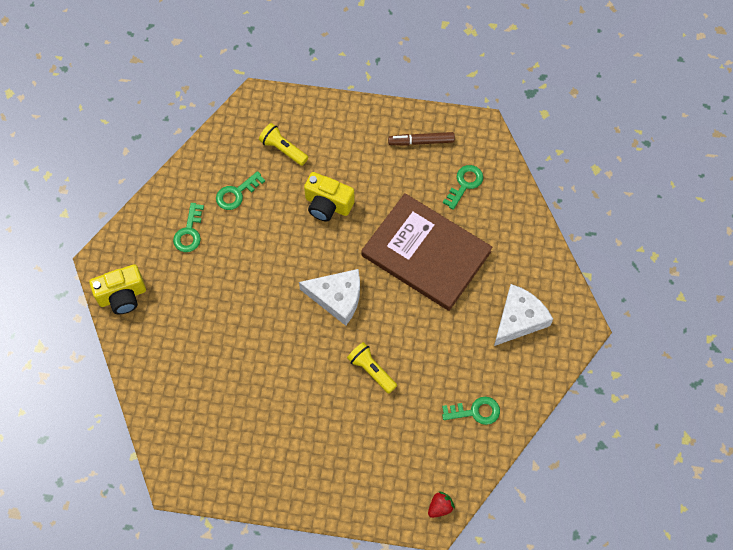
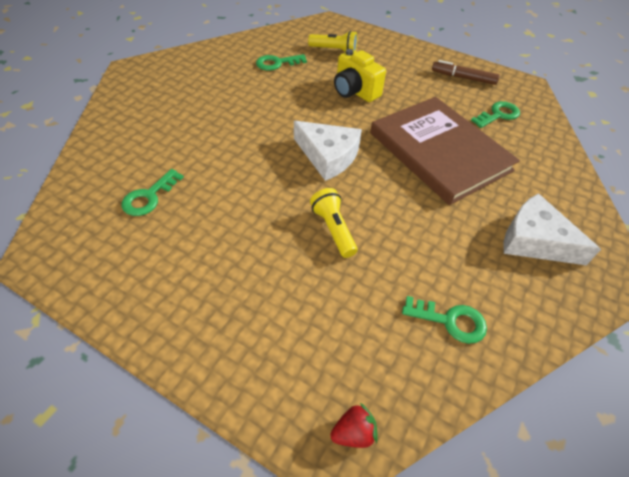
camera: 20 degrees right, 15 degrees down
yellow camera [89,264,146,314] -> none
green key [173,203,204,252] -> green key moved to [121,169,184,216]
yellow flashlight [259,123,308,166] -> yellow flashlight turned 135 degrees clockwise [308,31,357,52]
white cheese [494,284,553,346] -> white cheese turned 120 degrees counterclockwise [503,193,601,265]

